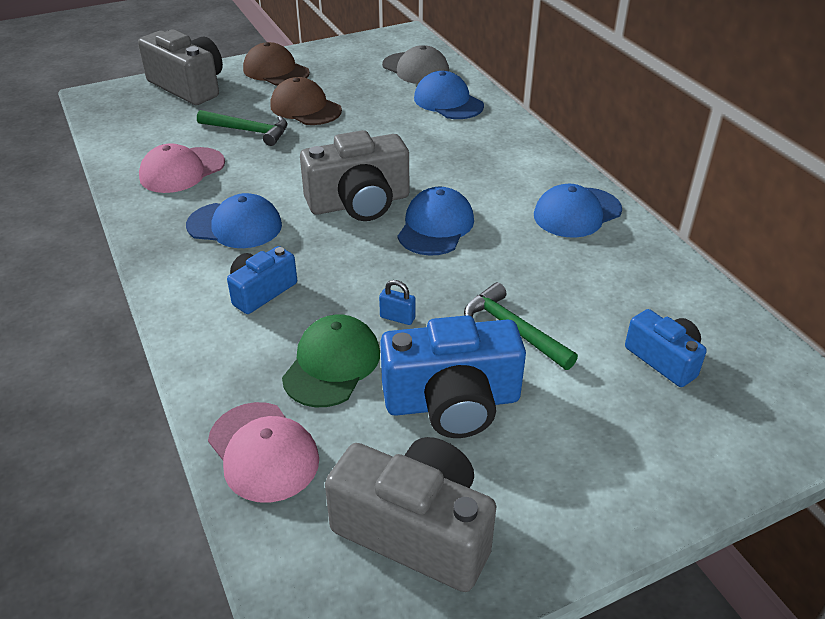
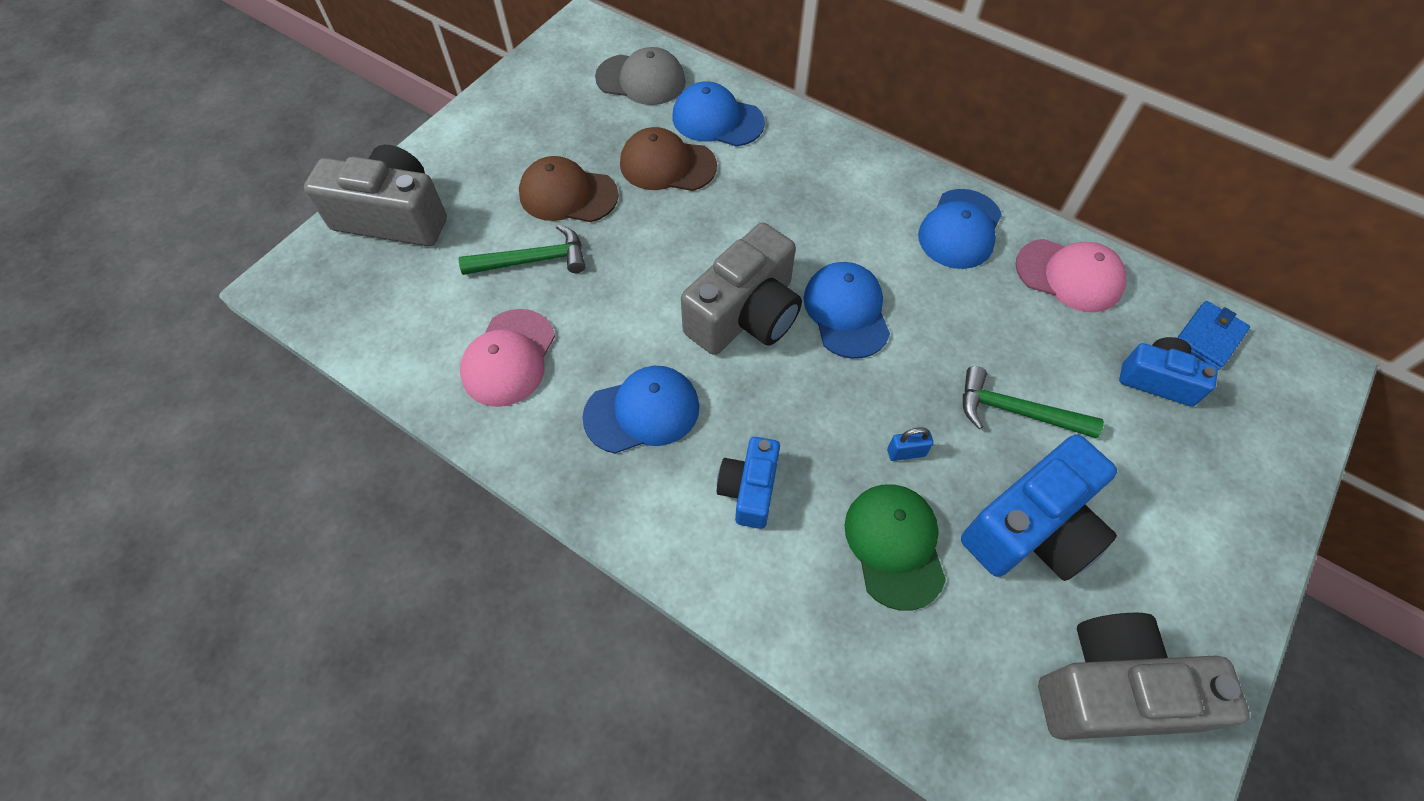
camera: 30 degrees left, 20 degrees up
pink cap [208,402,319,503] -> pink cap moved to [1015,239,1127,312]
brown cap [243,42,310,86] -> brown cap moved to [620,127,717,191]
none -> blue wallet [1177,301,1250,370]

